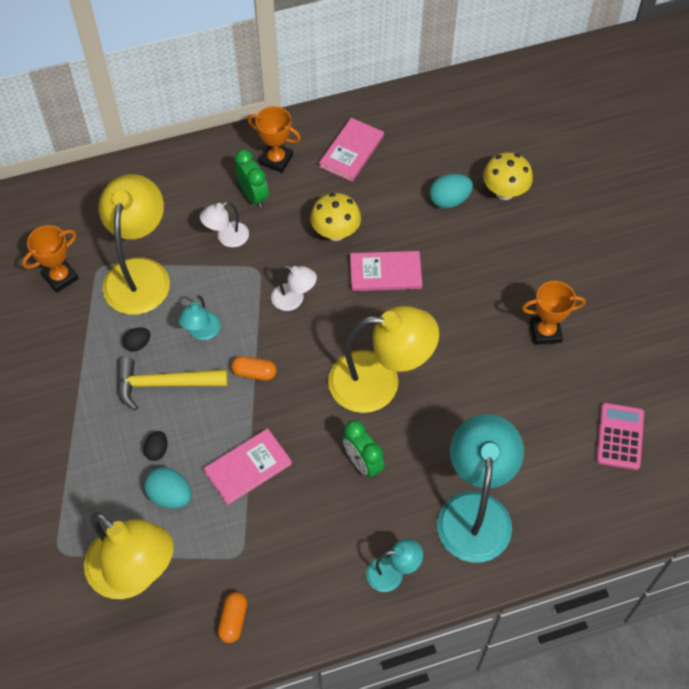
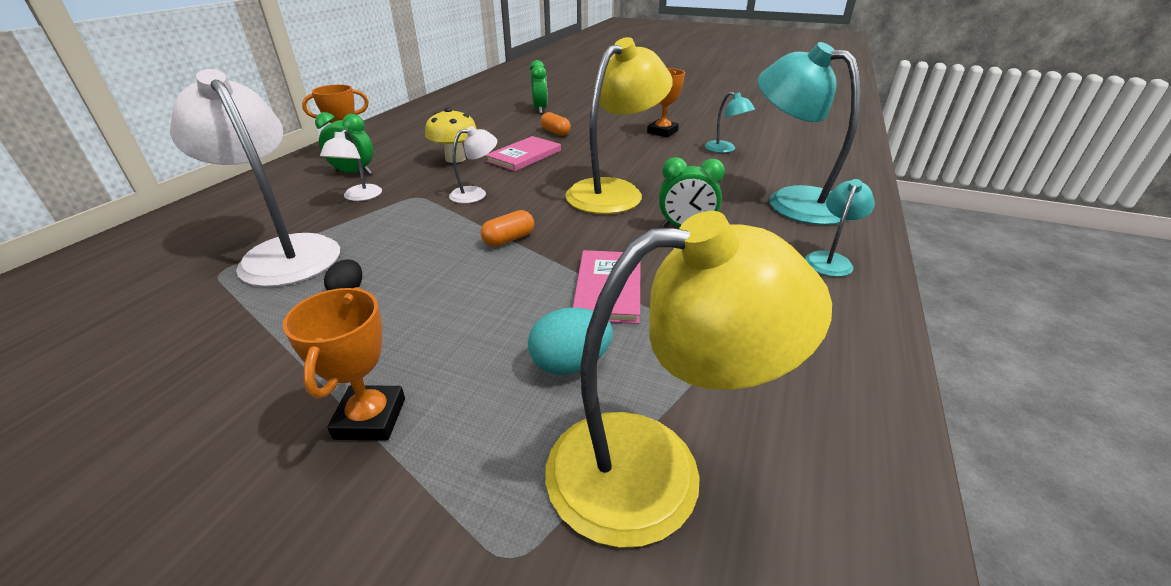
camera: 50 degrees left, 25 degrees down
orange trophy [22,225,79,293] -> orange trophy moved to [283,287,405,441]
yellow lamp [99,174,170,315] -> white lamp [170,69,340,287]
yellow hammer [117,357,228,410] -> none
black egg [143,431,168,461] -> none
turquoise lamp [178,295,221,340] -> turquoise lamp moved to [705,92,755,153]
orange capsule [218,592,247,643] -> orange capsule moved to [540,112,571,136]
pink book [319,118,384,182] -> none
turquoise egg [429,174,473,209] -> none
yellow mushroom [483,152,533,200] -> green clock [530,60,548,114]
pink calculator [596,403,644,470] -> none

